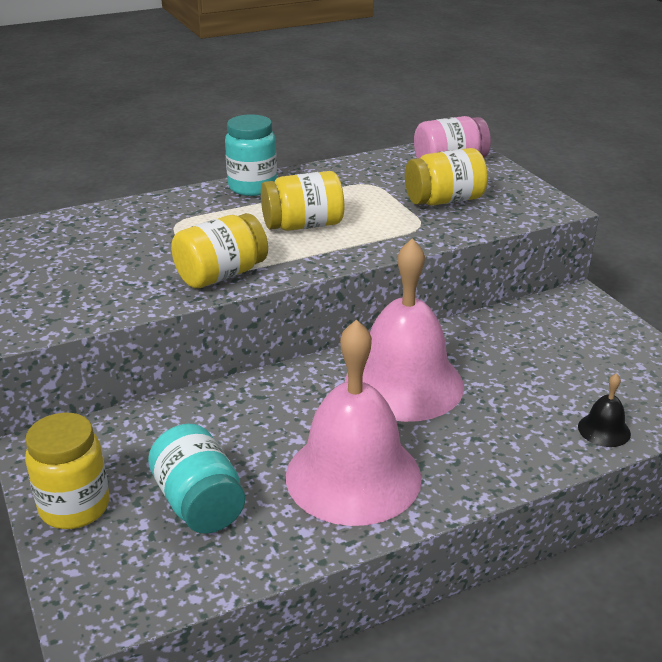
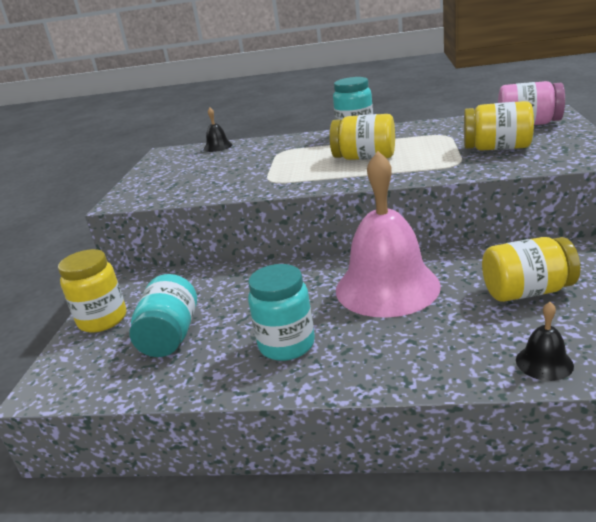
camera: 35 degrees right, 5 degrees down
yellow jar [171,213,268,288] -> yellow jar moved to [482,237,581,302]
pink bell [286,320,422,526] -> turquoise jar [248,264,315,361]
none -> black bell [204,107,232,152]

